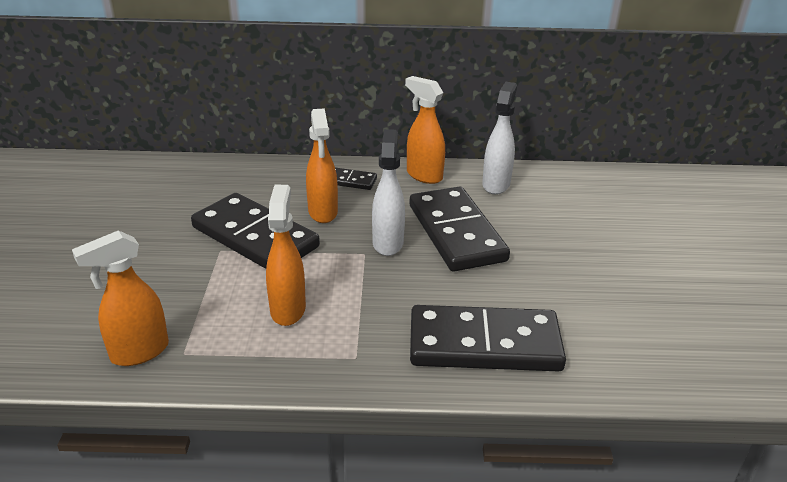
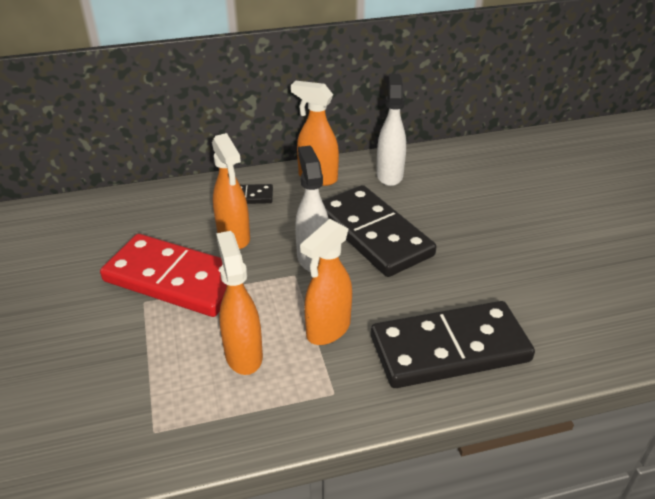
camera: 15 degrees left, 5 degrees up
orange spray bottle [72,230,169,366] -> orange spray bottle moved to [300,219,352,345]
black domino [191,193,320,269] -> red domino [100,234,227,317]

